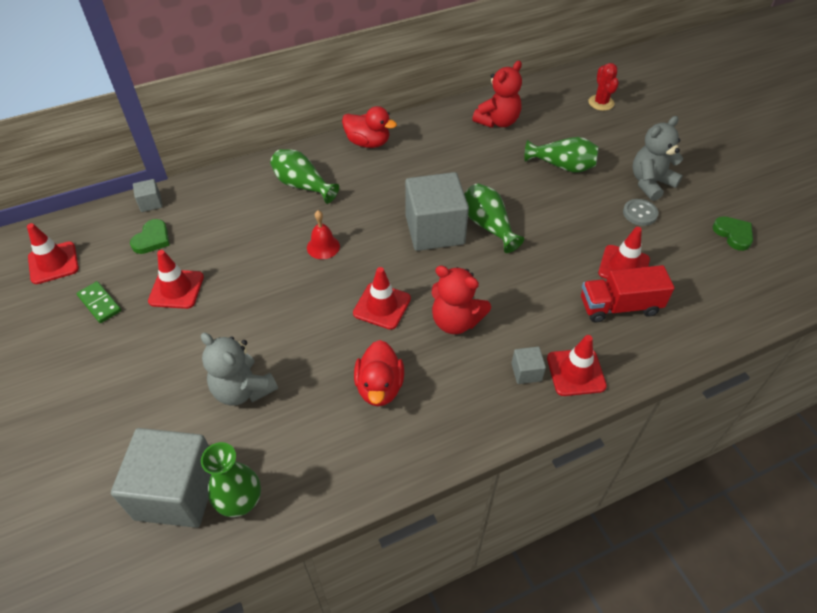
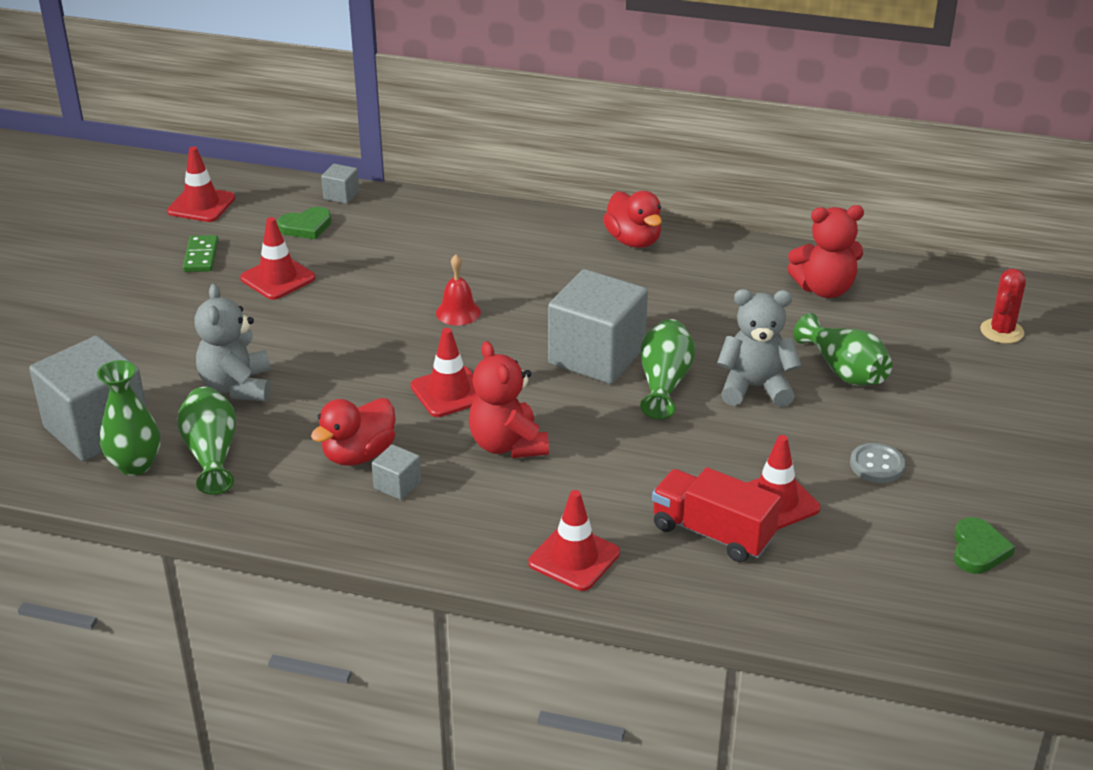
camera: 40 degrees right, 15 degrees down
green vase [270,149,339,204] -> green vase moved to [177,387,237,495]
grey cube [511,347,546,384] -> grey cube moved to [372,444,421,500]
grey teddy bear [633,116,683,201] -> grey teddy bear moved to [717,289,801,407]

